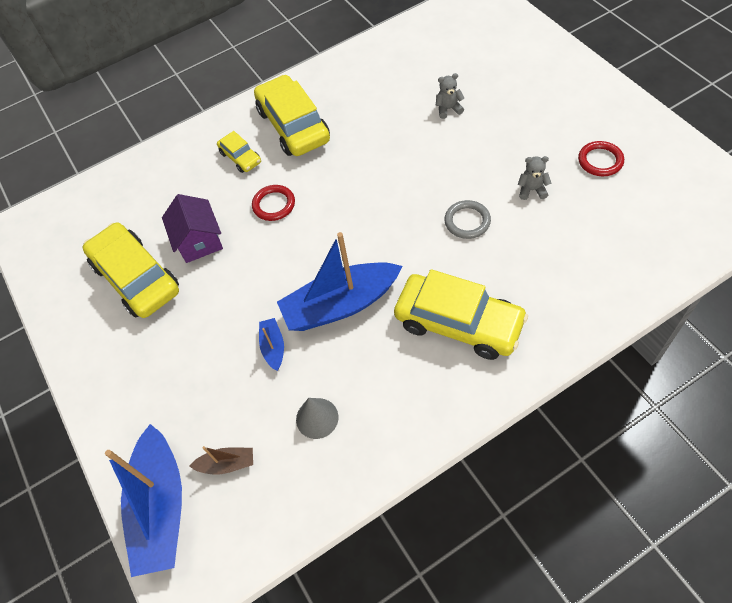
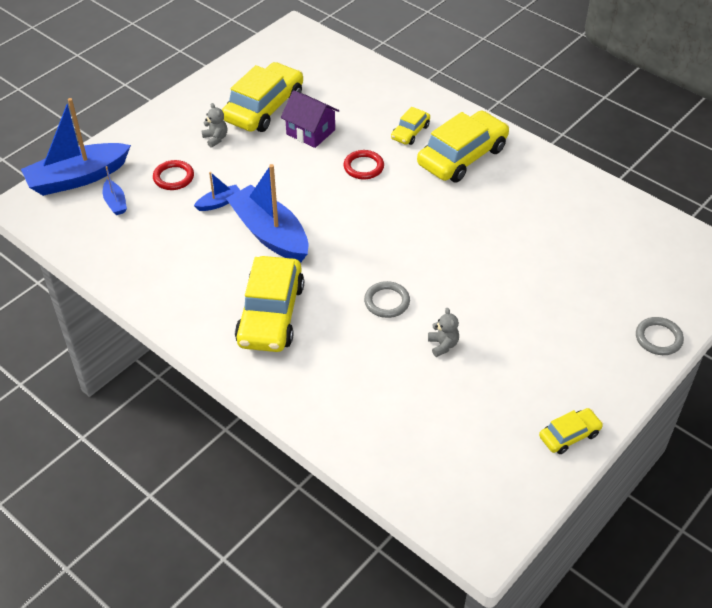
camera: 65 degrees right, 10 degrees down
purple house [162,194,223,263] -> purple house turned 75 degrees clockwise [281,90,339,148]
brown boat [189,446,253,475] -> blue boat [103,166,127,215]
grey cone [296,398,338,439] -> none
grey teddy bear [436,73,464,119] -> grey teddy bear moved to [201,103,227,148]
red ring [578,141,624,176] -> red ring moved to [153,160,194,190]
none -> yellow car [539,408,603,454]
none -> grey ring [636,317,684,355]

